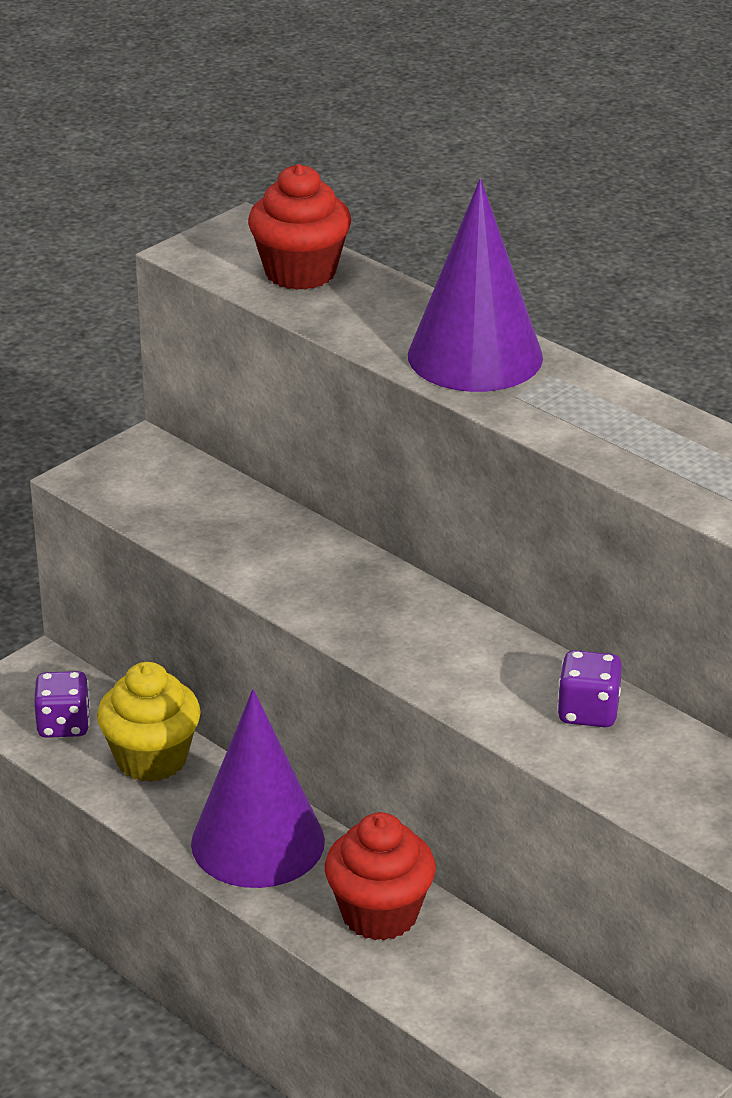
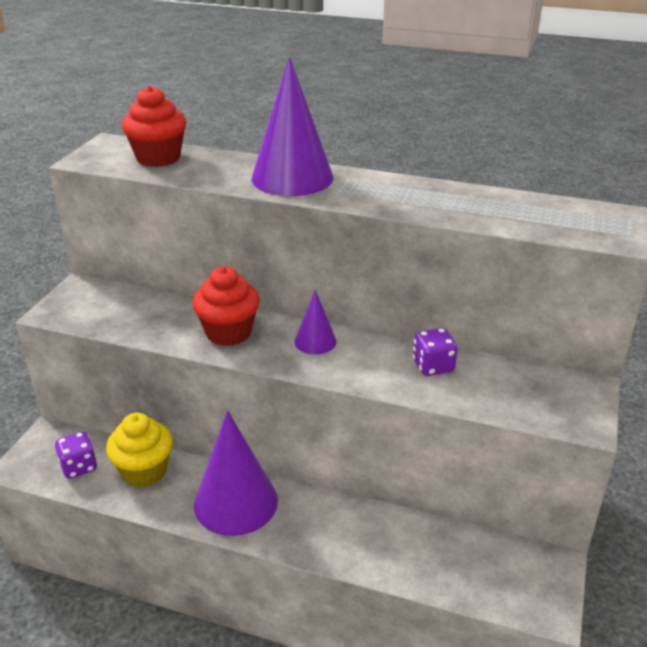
camera: 25 degrees left, 0 degrees up
red cupcake [325,812,436,941] -> red cupcake moved to [192,266,260,346]
none -> purple cone [295,290,337,354]

